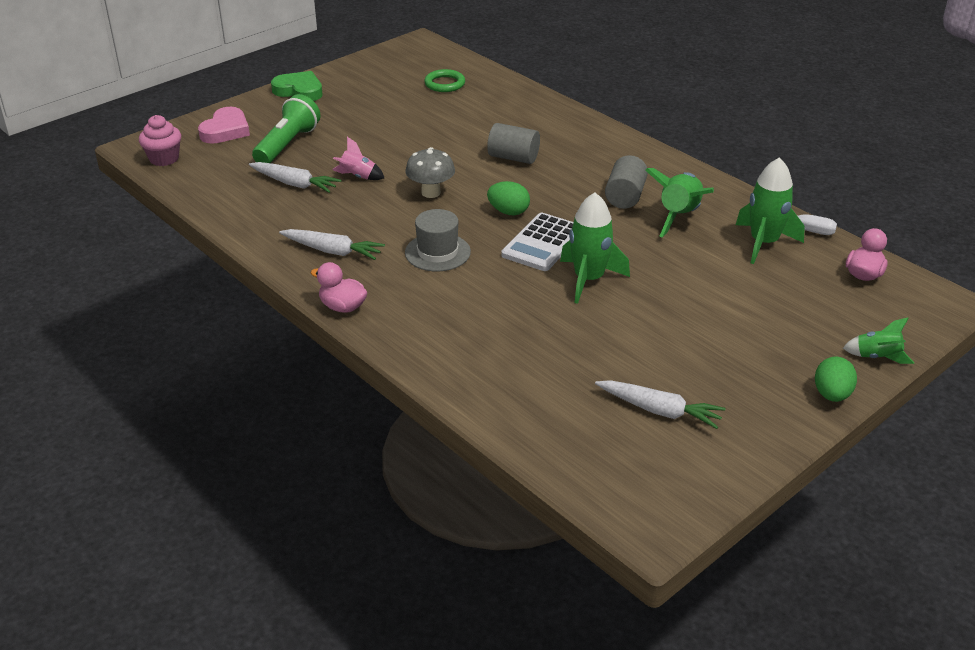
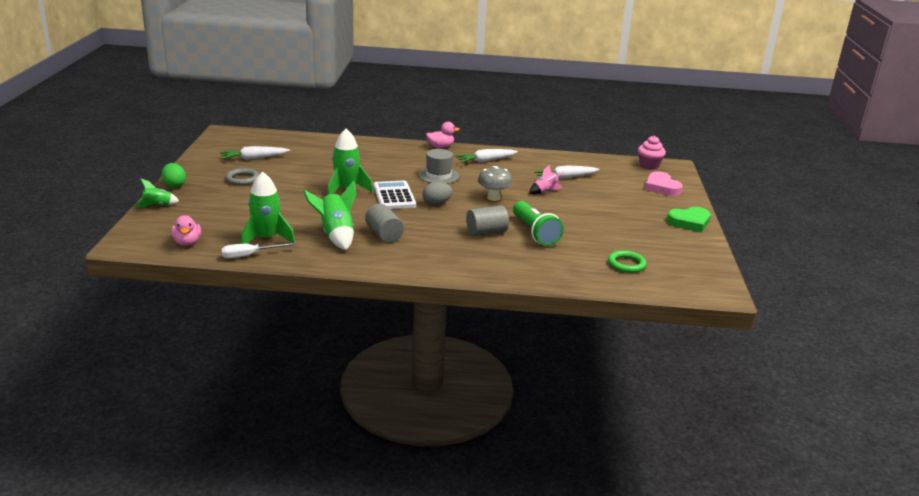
camera: 135 degrees right, 10 degrees down
green flashlight [252,94,320,163] -> green flashlight moved to [513,201,564,246]
green egg [487,181,530,215] -> grey egg [422,182,453,205]
none -> grey ring [225,168,259,185]

